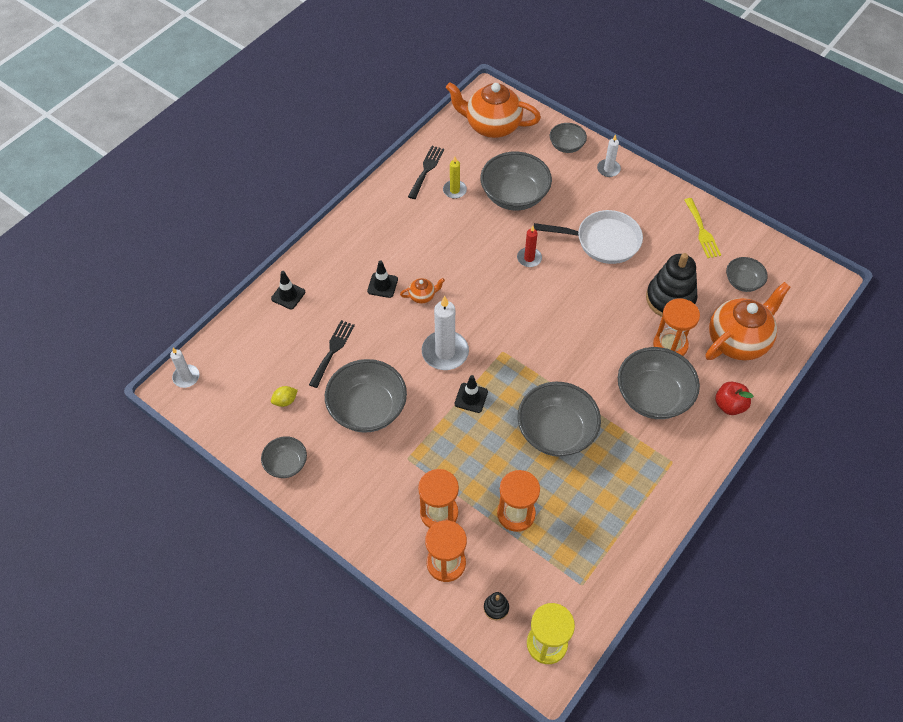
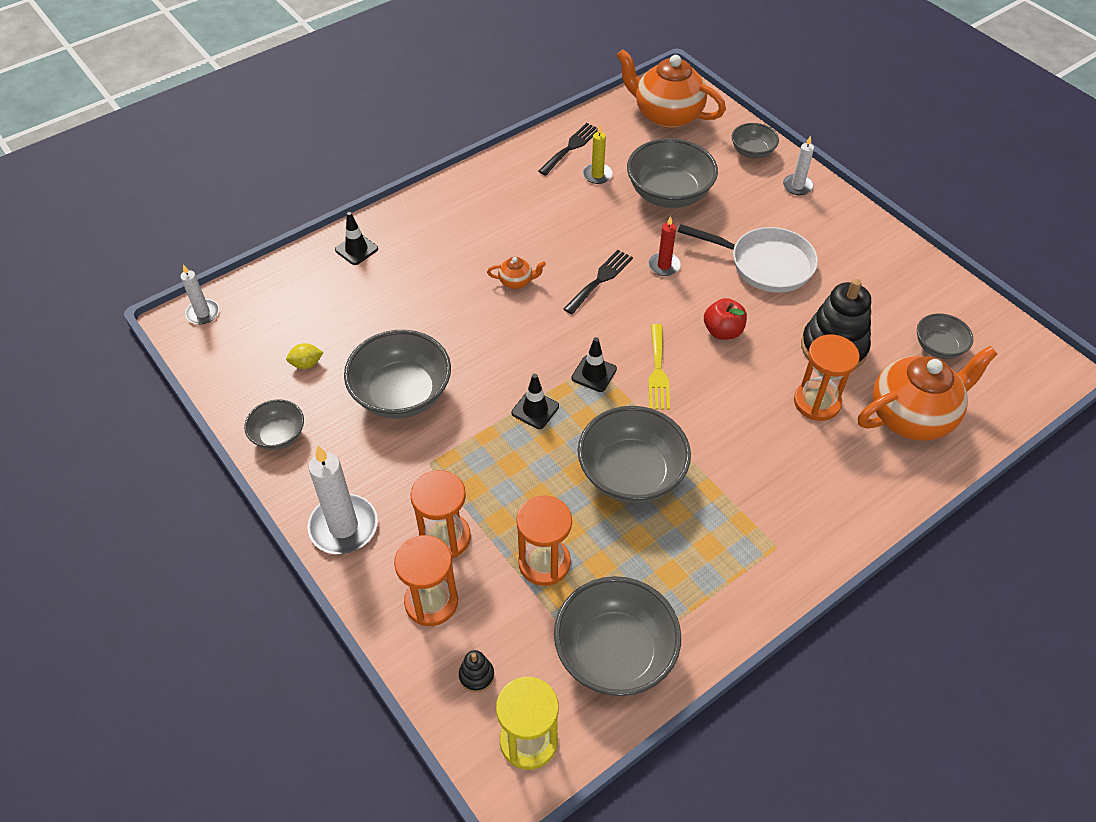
camera: 15 degrees right, 5 degrees down
black fork [309,320,355,388] -> black fork moved to [564,250,633,314]
black traffic cone [367,260,398,298] -> black traffic cone moved to [572,337,617,392]
white candle [422,296,469,370] -> white candle moved to [308,446,378,554]
grey bowl [618,347,700,419] -> grey bowl moved to [554,576,681,696]
yellow fork [684,198,721,258] -> yellow fork moved to [648,324,670,410]
red apple [715,382,754,415] -> red apple moved to [704,298,747,340]

